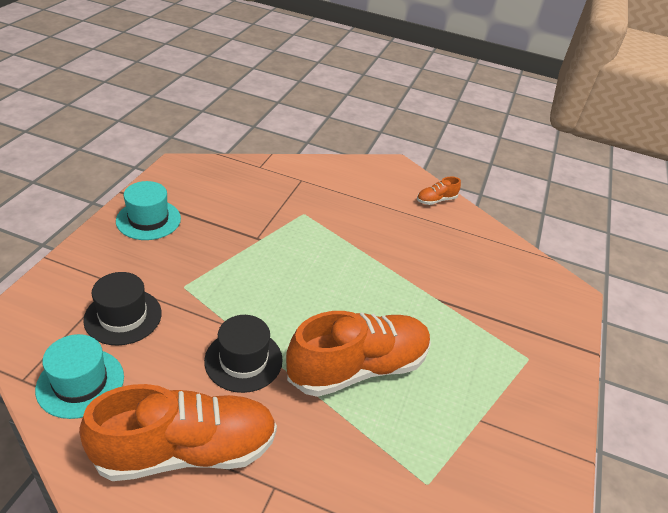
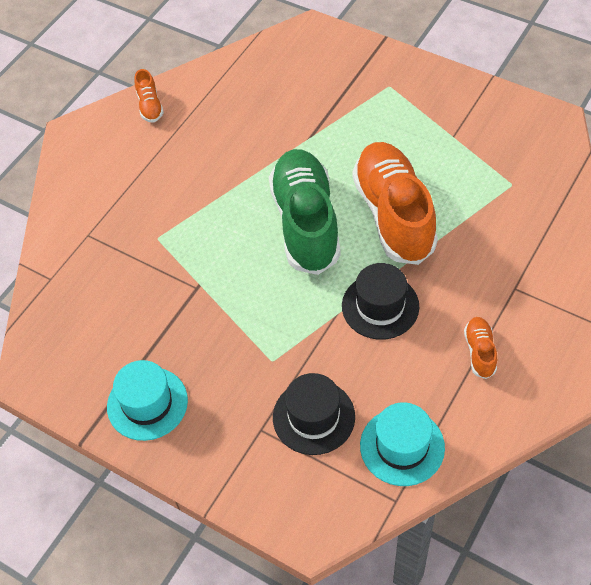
camera: 70 degrees left, 15 degrees up
orange shoe [79,384,277,481] -> orange shoe [464,317,497,379], size x0.42
none -> green shoe [269,149,341,275]

